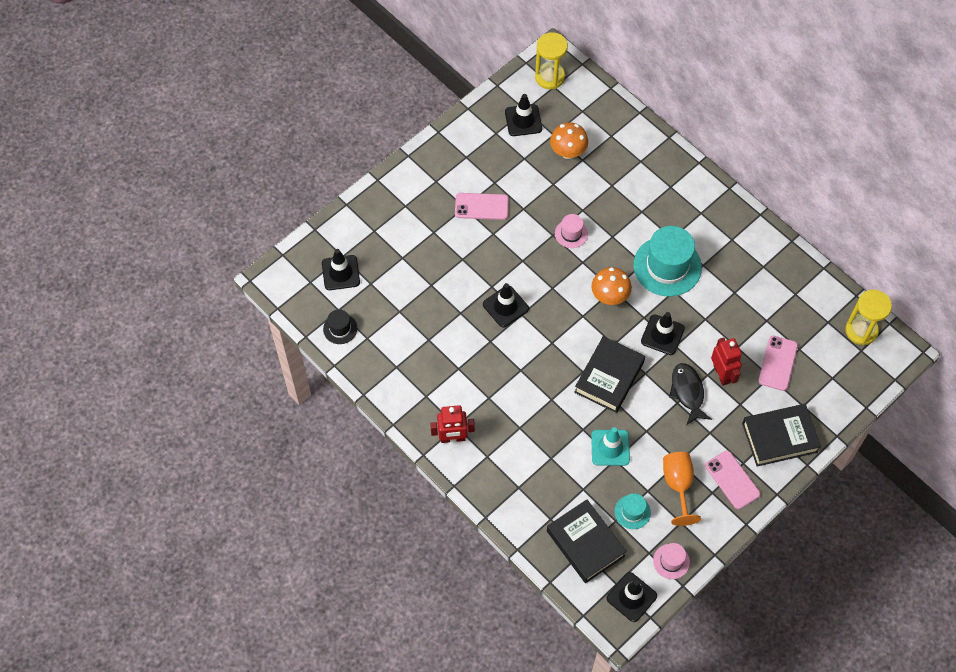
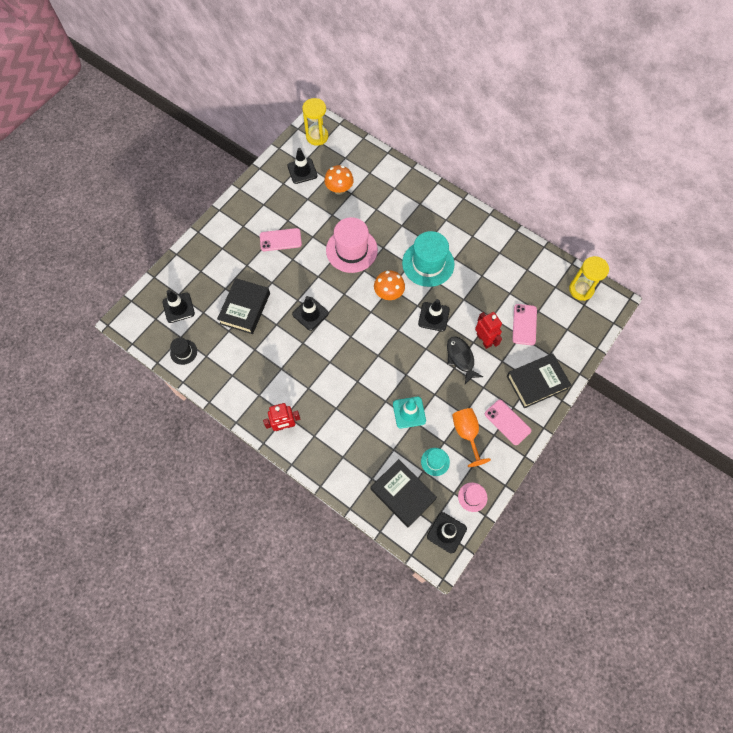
camera: 10 degrees left, 5 degrees up
pink hat [555,214,588,248] -> pink hat [326,217,378,273], size x2.03
black book [574,336,645,413] -> black book moved to [217,278,270,334]

